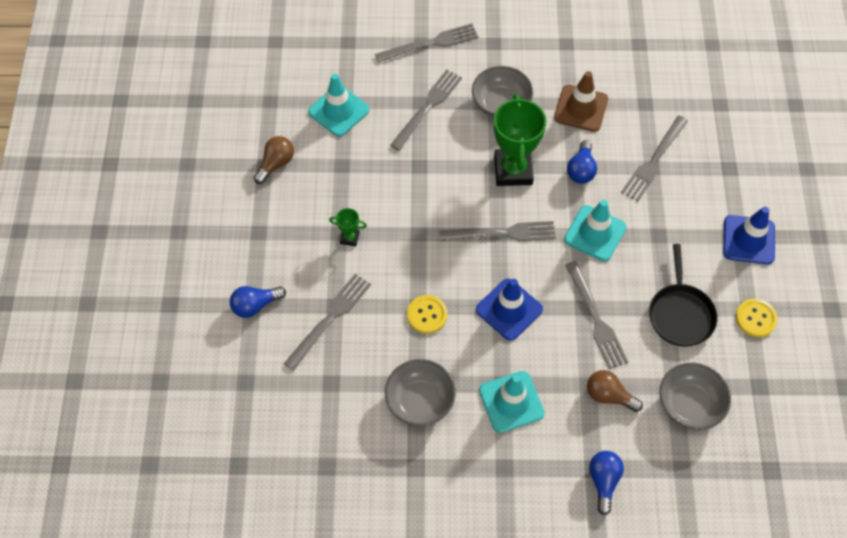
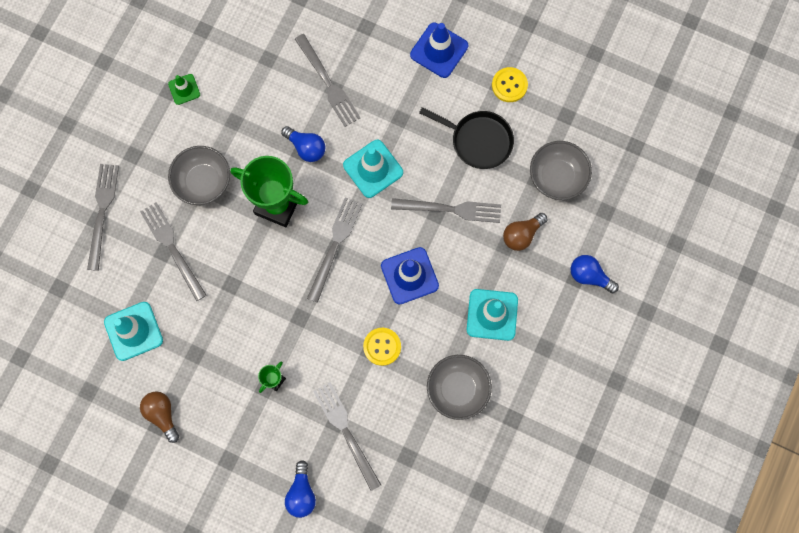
camera: 65 degrees left, 15 degrees up
brown traffic cone [554,71,608,132] -> none
none -> green traffic cone [168,74,200,105]

